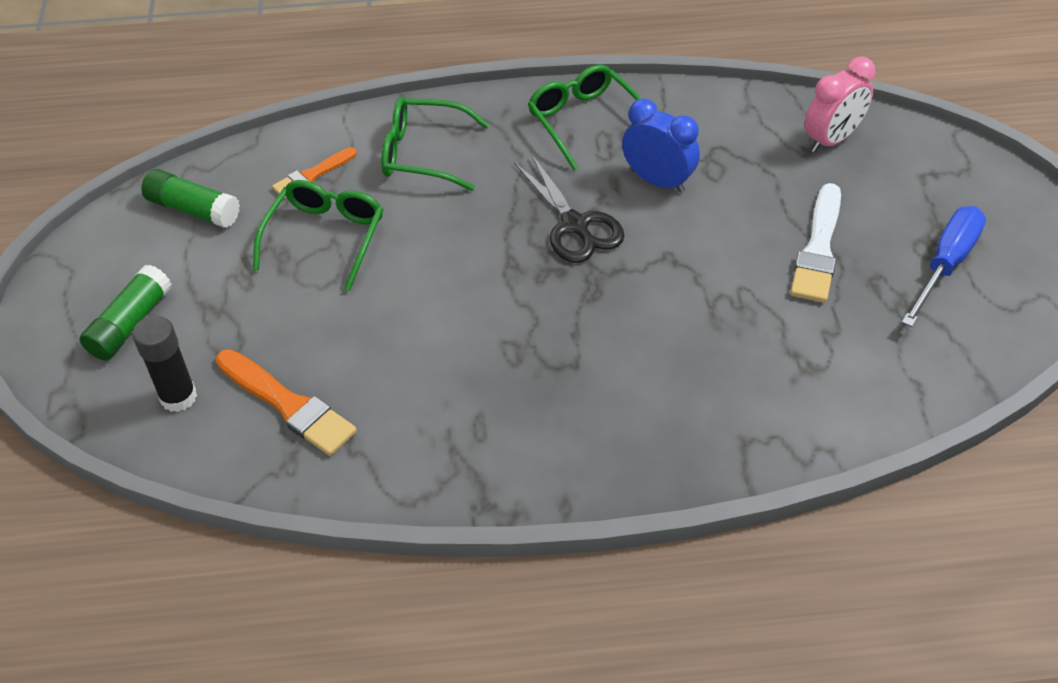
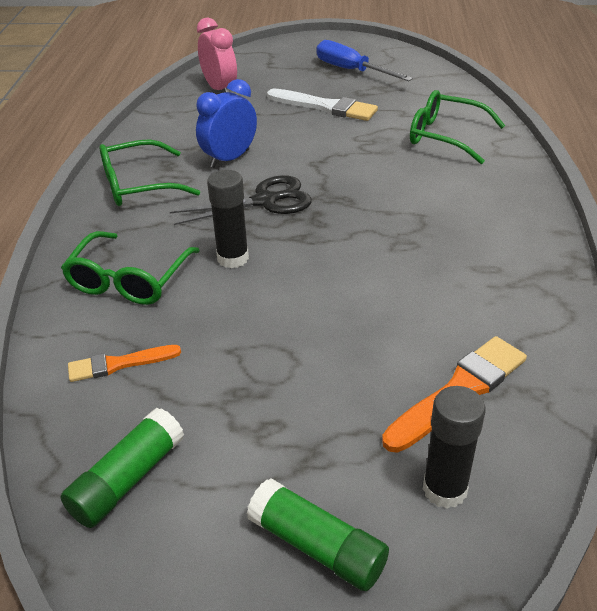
camera: 80 degrees left, 10 degrees down
green glasses [253,180,383,291] -> green glasses moved to [410,90,505,164]
orange brush [272,147,357,199] -> orange brush turned 105 degrees clockwise [68,345,181,382]
none -> black glue stick [207,170,249,268]

